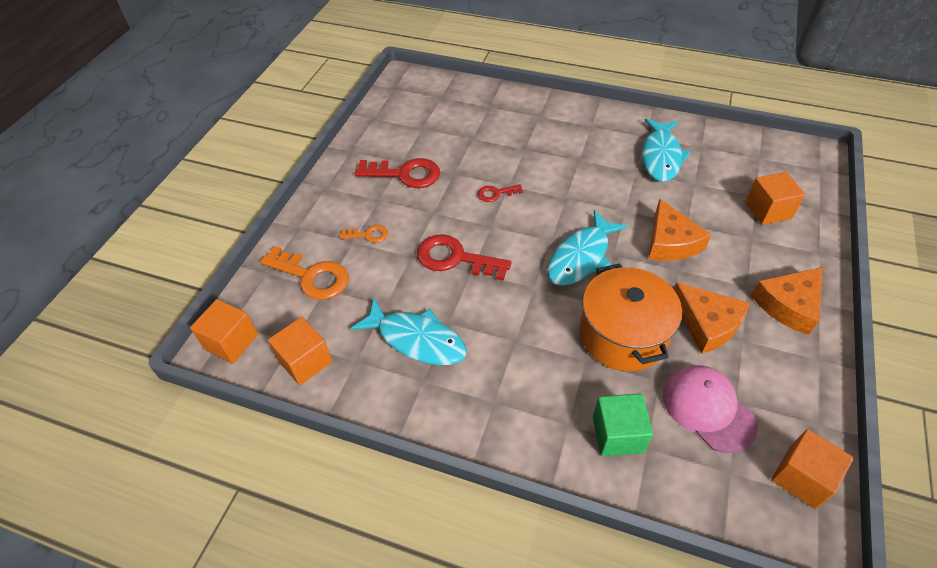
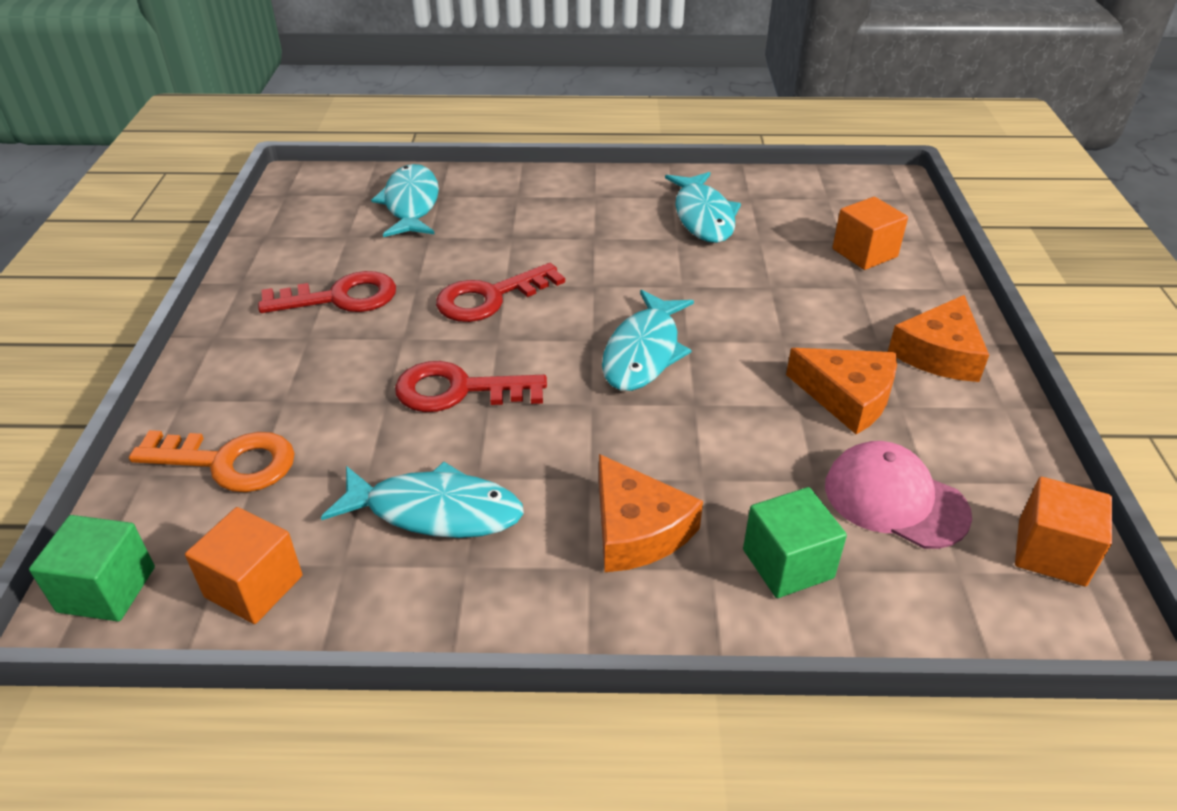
camera: 20 degrees left, 10 degrees down
orange cube [190,299,258,363] -> green cube [29,515,155,621]
orange key [340,225,388,243] -> none
red key [478,184,523,202] -> red key [436,263,565,322], size x1.92
orange pot [579,263,682,371] -> none
orange cheese [649,199,712,261] -> orange cheese moved to [599,454,703,572]
none -> turquoise fish [371,164,439,237]

